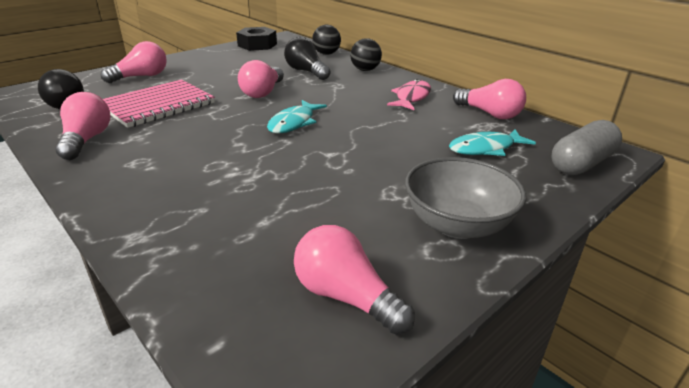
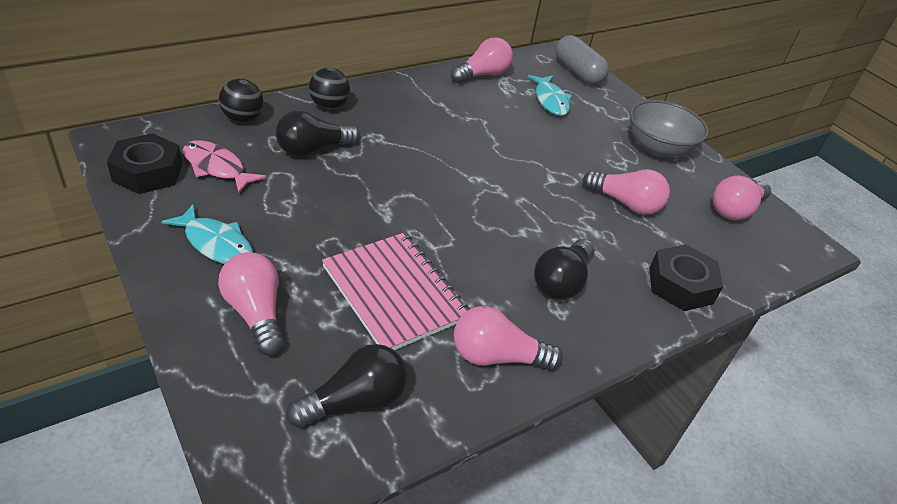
camera: 85 degrees left, 10 degrees up
pink light bulb [238,60,284,98] -> pink light bulb moved to [583,169,670,215]
turquoise fish [267,100,327,134] -> turquoise fish moved to [161,204,253,264]
pink fish [387,79,431,110] -> pink fish moved to [183,140,266,193]
none -> black light bulb [534,239,594,300]
none -> black nut [649,244,723,311]

